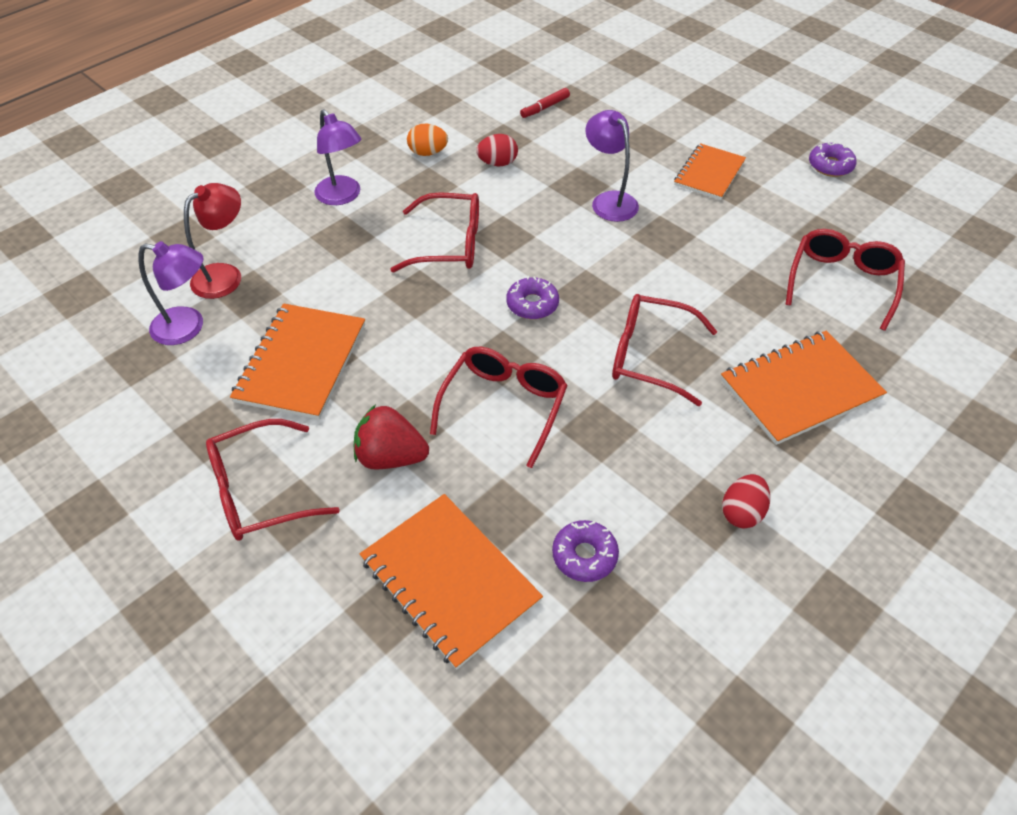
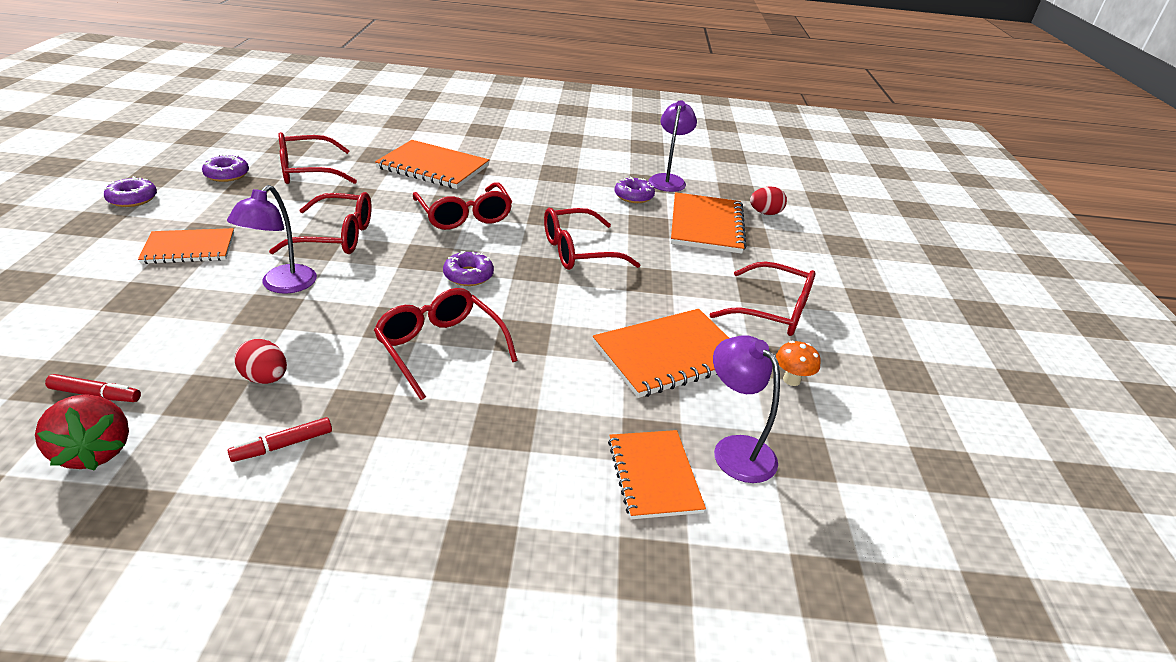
camera: 135 degrees left, 15 degrees down
red lamp [184,183,241,299] -> orange notebook [608,430,706,519]
purple lamp [314,109,361,205] -> purple lamp moved to [649,100,697,192]
red strawberry [354,405,429,470] -> red strawberry moved to [35,394,129,471]
orange egg [407,124,448,156] -> red marker [228,417,332,462]
red egg [722,474,770,529] -> red egg moved to [750,187,787,215]
none -> purple donut [202,154,249,182]
none -> red glasses [269,192,372,254]
none -> orange mushroom [776,341,821,386]

